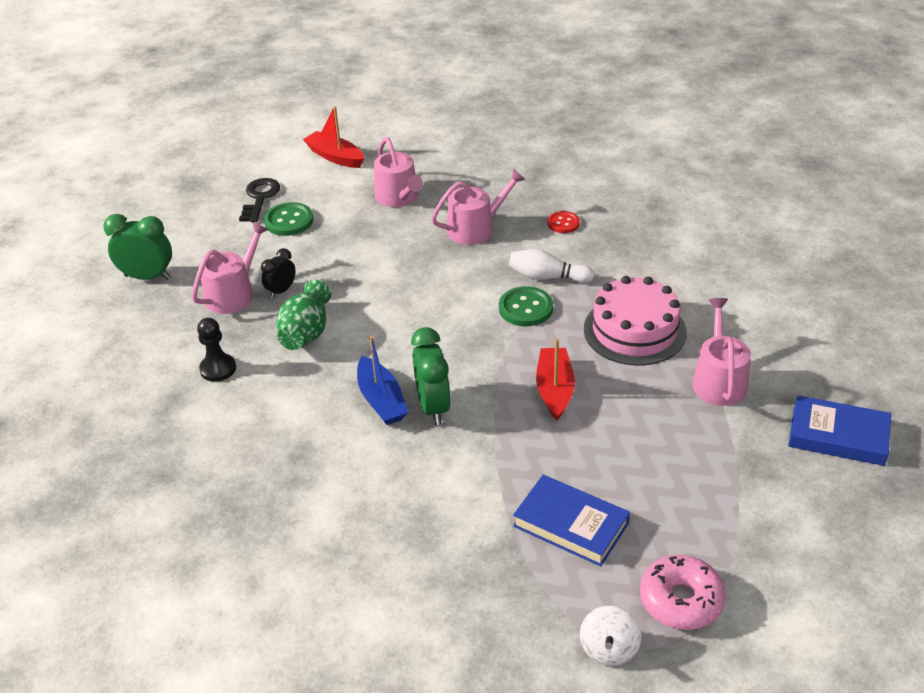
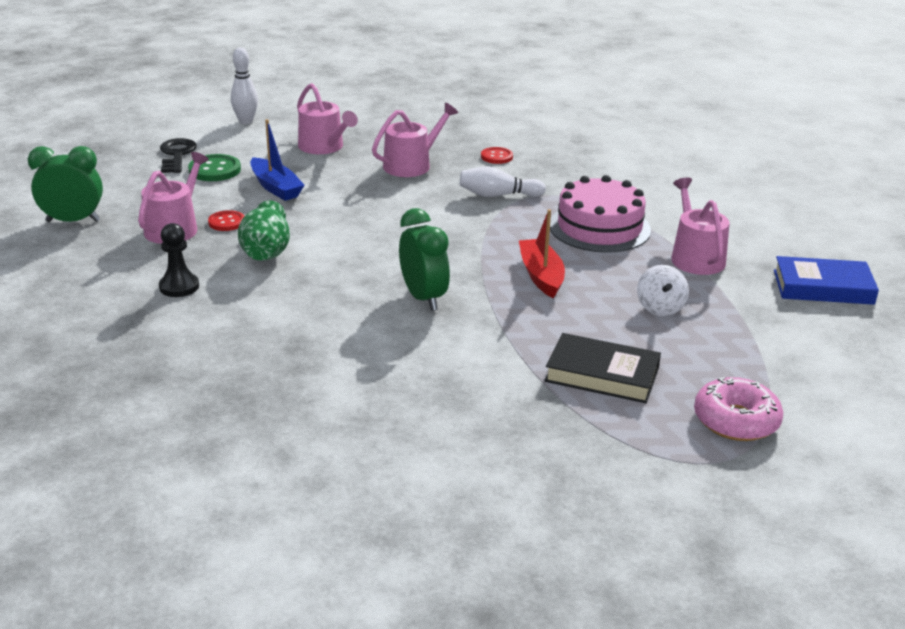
camera: 15 degrees left, 10 degrees down
black clock [261,248,296,298] -> red button [208,210,244,231]
red boat [303,106,364,168] -> white bowling pin [231,48,258,124]
blue boat [357,336,408,425] -> blue boat moved to [250,119,305,201]
green button [499,286,553,326] -> none
blue book [513,475,630,567] -> black book [545,333,661,403]
white spinning top [580,606,641,666] -> white spinning top moved to [637,265,689,316]

